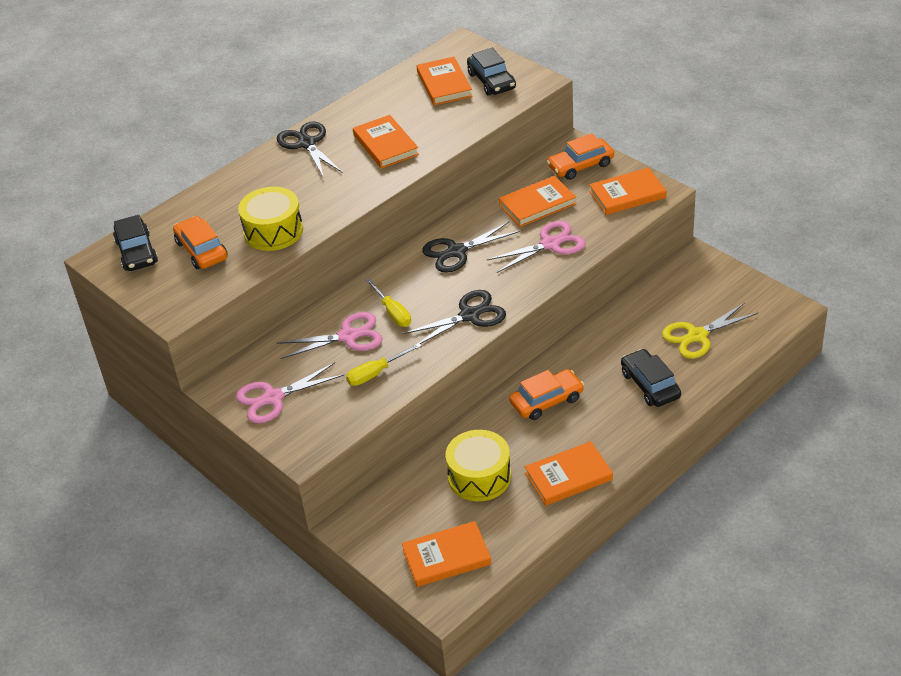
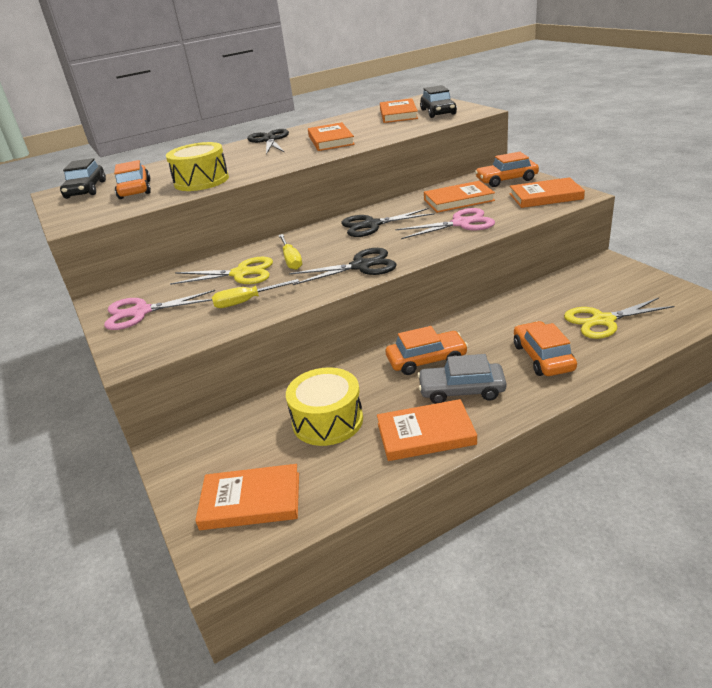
camera: 15 degrees right, 10 degrees down
pink scissors [277,312,383,359] -> yellow scissors [170,257,273,285]
black car [621,349,681,407] -> orange car [514,321,577,376]
none -> grey car [417,354,507,404]

